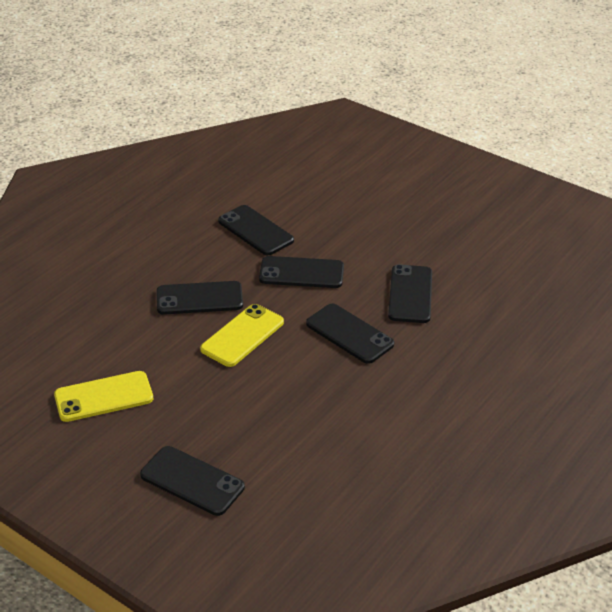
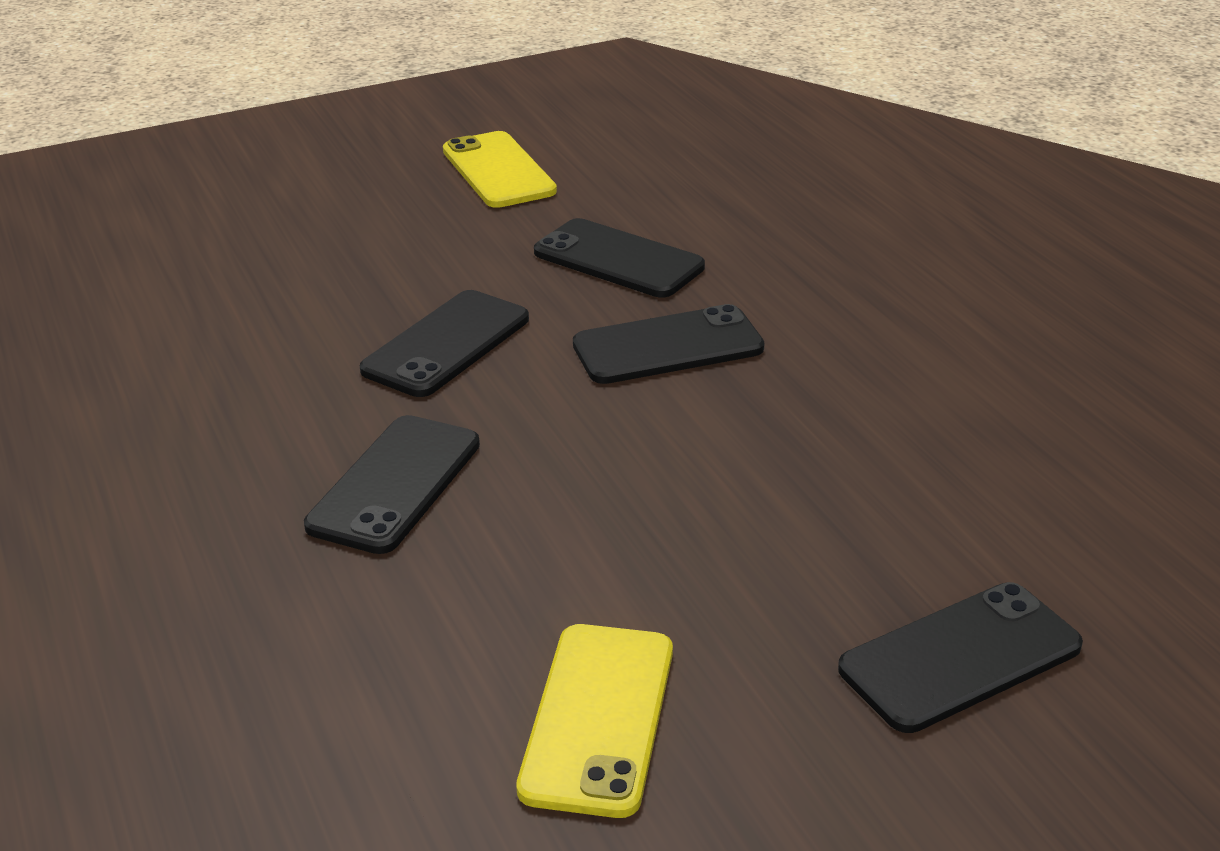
camera: 60 degrees left, 5 degrees down
yellow phone [200,304,284,367] -> yellow phone moved to [443,131,557,208]
black phone [218,205,294,255] -> none

